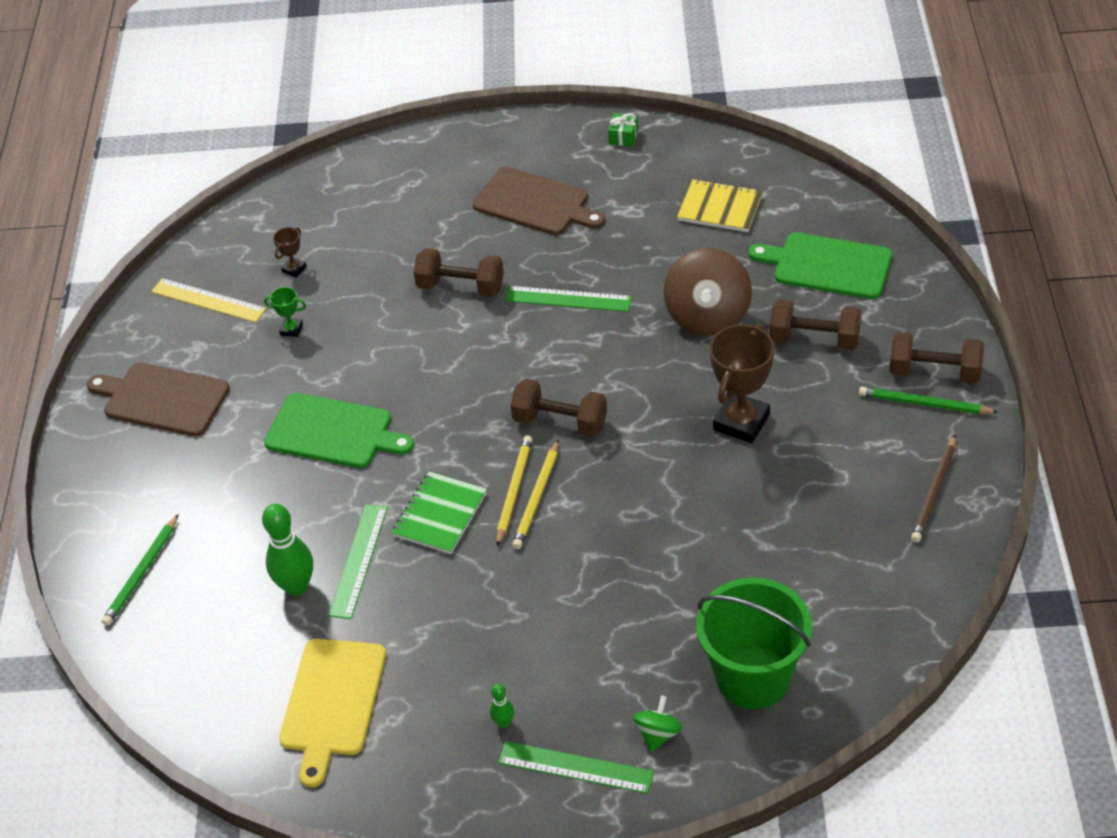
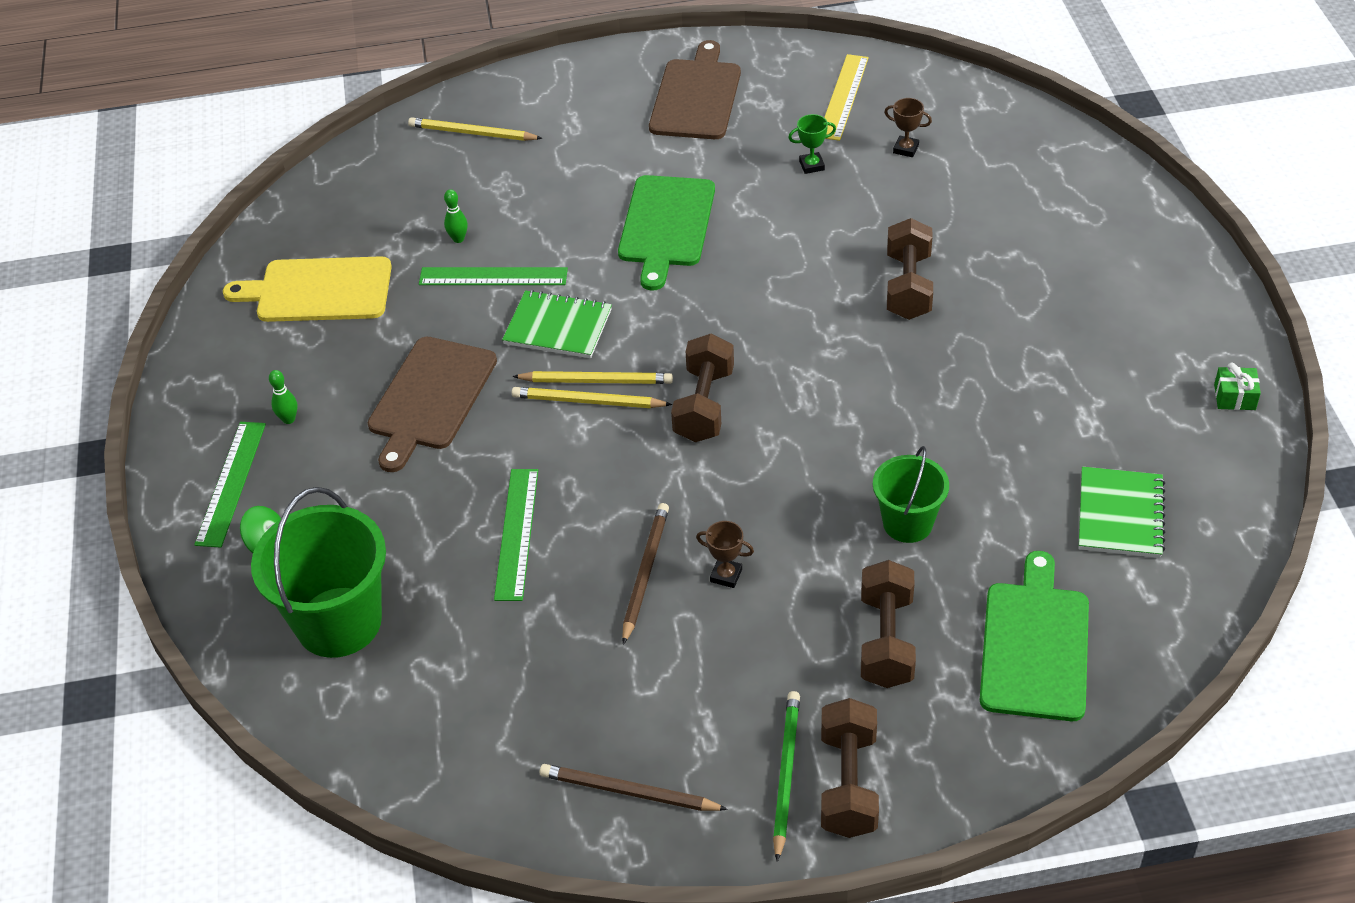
camera: 80 degrees right, 0 degrees up
green pencil [101,514,179,626] -> yellow pencil [408,117,542,141]
green bowling pin [262,504,313,596] -> green bowling pin [444,189,468,243], size x0.49
green trophy [264,287,306,337] -> green trophy turned 75 degrees clockwise [788,114,836,174]
brown cutting board [473,166,605,235] -> brown cutting board moved to [368,337,497,472]
green ruler [505,286,632,312] -> green ruler moved to [494,469,538,601]
brown spinning top [664,248,752,336] -> green bucket [873,446,949,543]
yellow notebook [677,179,763,232] -> green notebook [1079,467,1165,558]
brown trophy [709,324,775,443] -> brown trophy [696,521,754,588], size x0.46
none -> brown pencil [622,503,669,645]

